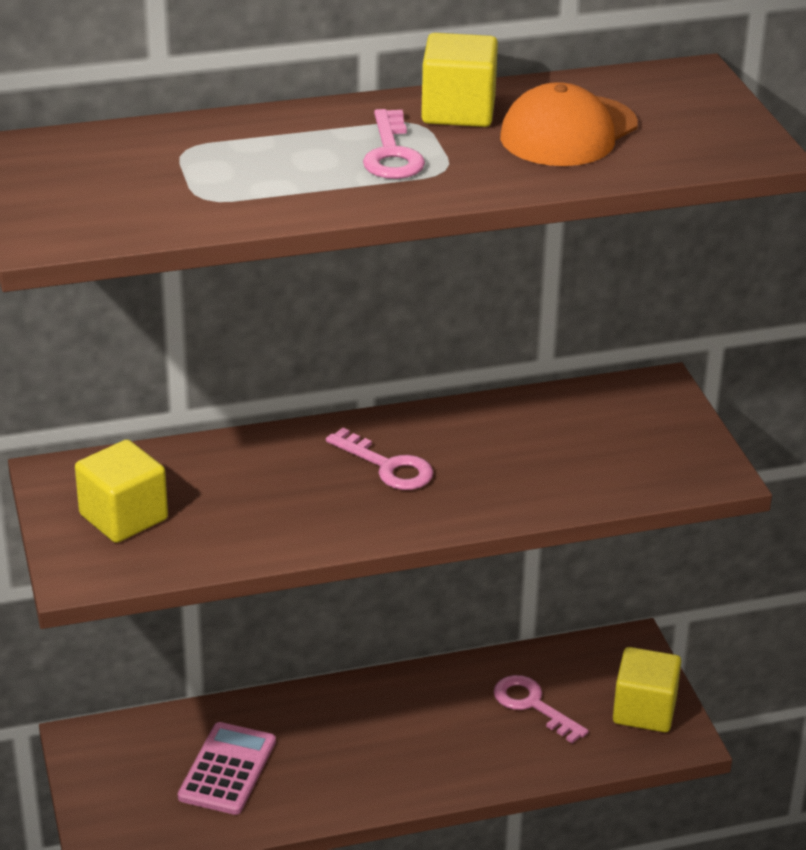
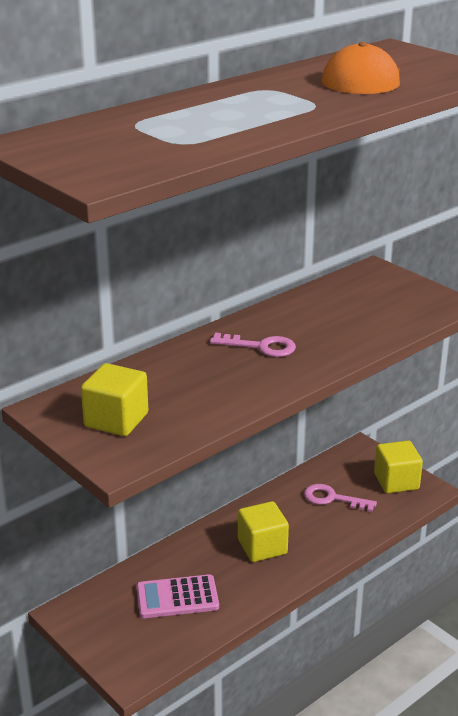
camera: 25 degrees left, 5 degrees down
pink calculator [178,722,276,815] -> pink calculator turned 90 degrees counterclockwise [136,574,219,618]
pink key [363,109,425,179] -> none
yellow cube [421,33,498,127] -> yellow cube moved to [238,501,289,562]

